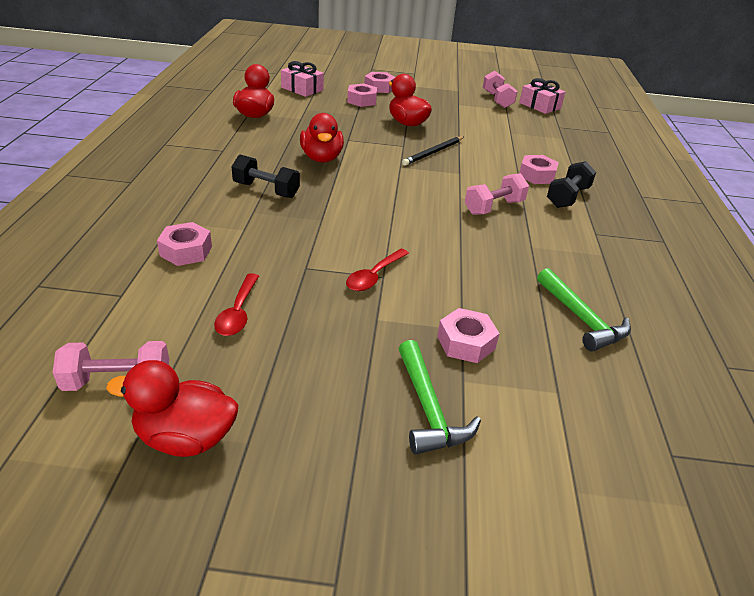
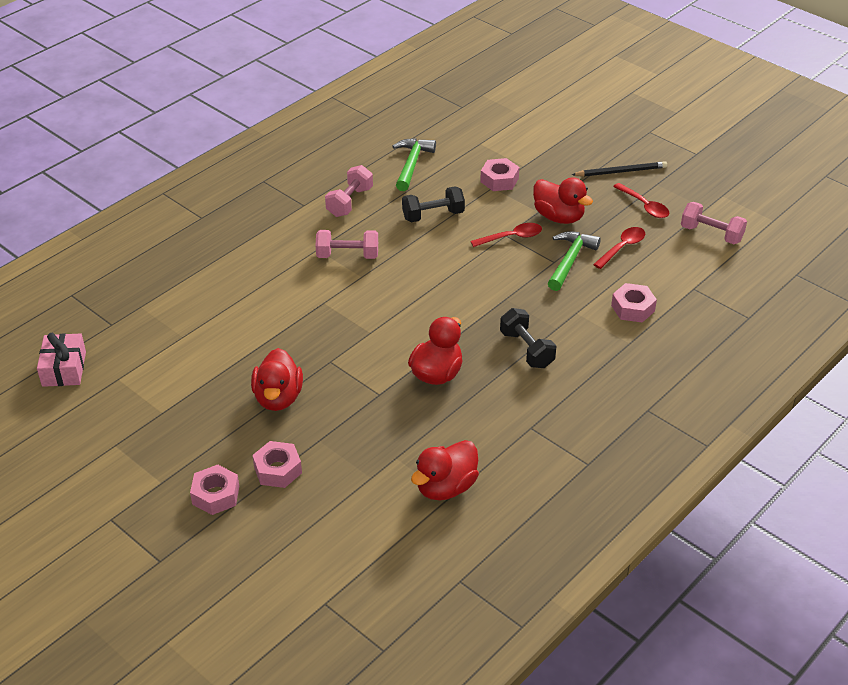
camera: 140 degrees left, 5 degrees up
red duck [106,360,238,457] -> red duck moved to [533,177,593,224]
pink gift [281,61,324,97] -> none
green hammer [399,340,481,455] -> green hammer moved to [548,231,601,291]
black pencil [402,136,464,166] -> black pencil moved to [572,161,667,177]
pink dumbbell [483,71,517,108] -> pink dumbbell moved to [325,165,373,217]
pink nut [519,155,559,184] -> none
black dumbbell [547,161,596,208] -> black dumbbell moved to [402,186,465,222]
none -> red spoon [613,183,669,218]

